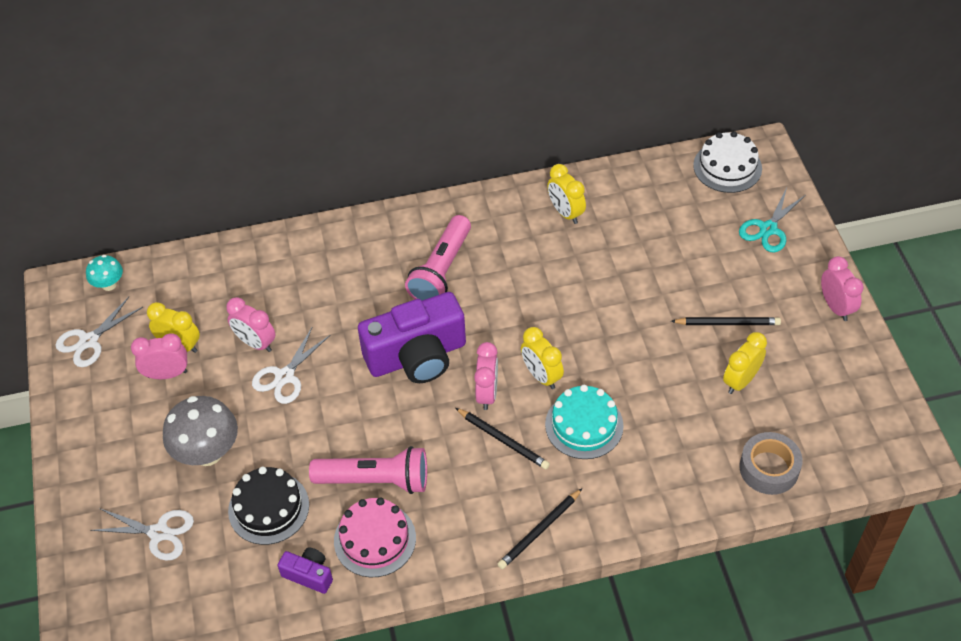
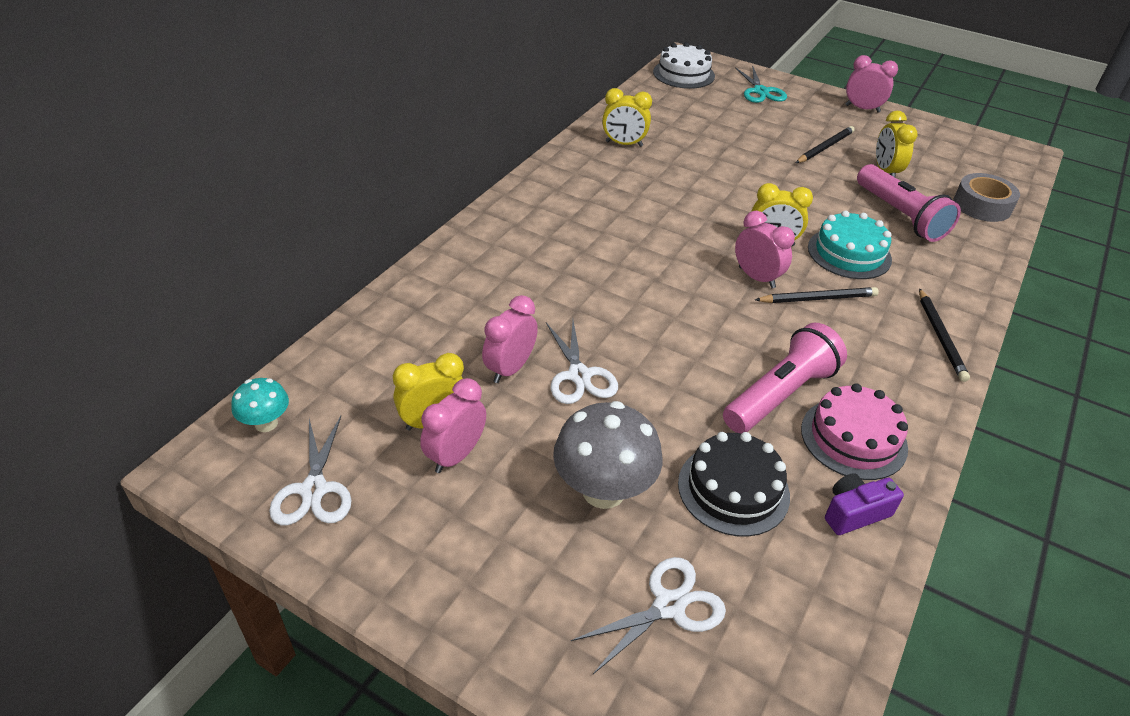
camera: 50 degrees left, 10 degrees down
pink clock [226,297,275,352] -> pink clock turned 135 degrees clockwise [482,295,538,383]
purple camera [358,292,466,383] -> none
pink flashlight [405,215,471,300] -> pink flashlight moved to [857,164,961,242]

